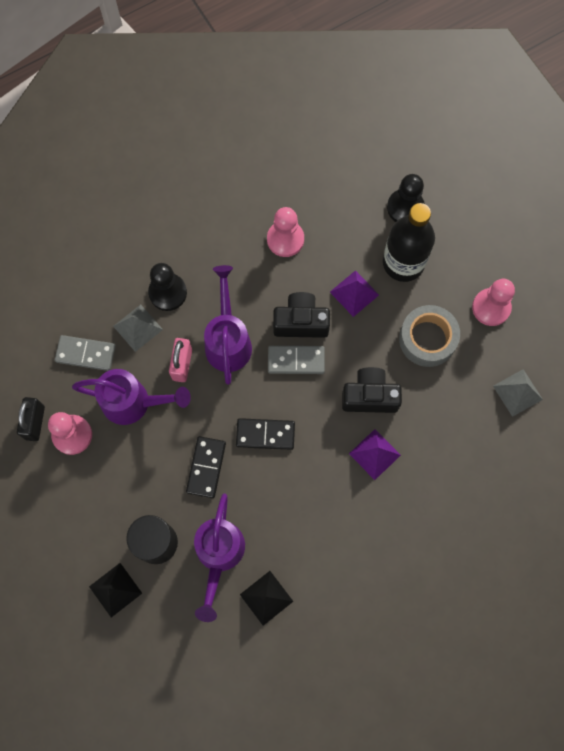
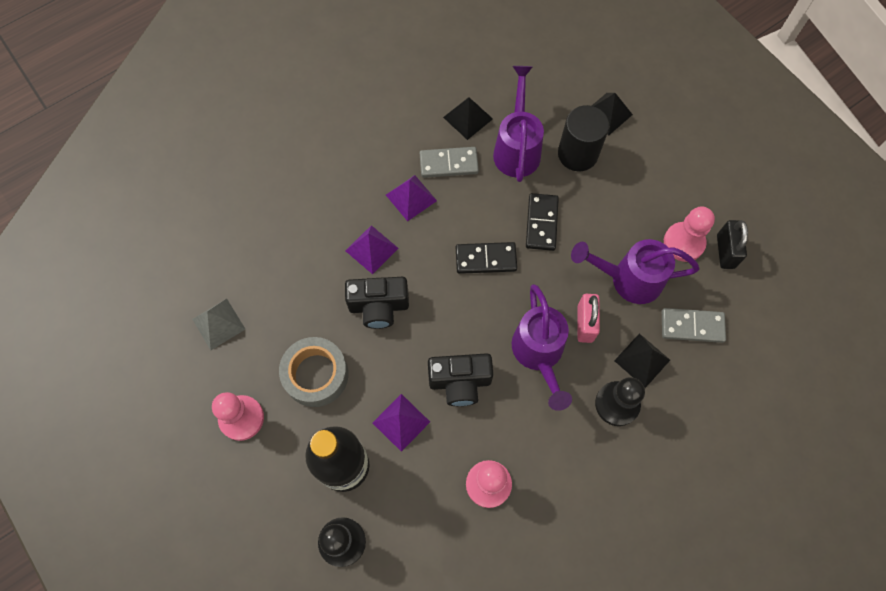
camera: 175 degrees right, 5 degrees down
grey pyramid [113,304,163,352] -> black pyramid [614,333,670,388]
grey domino [268,346,325,374] -> grey domino moved to [420,147,479,178]
none -> purple pyramid [386,175,437,221]

